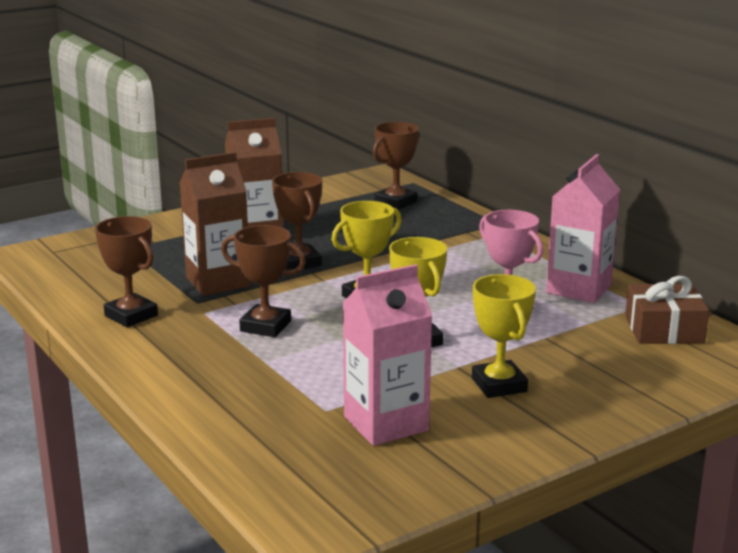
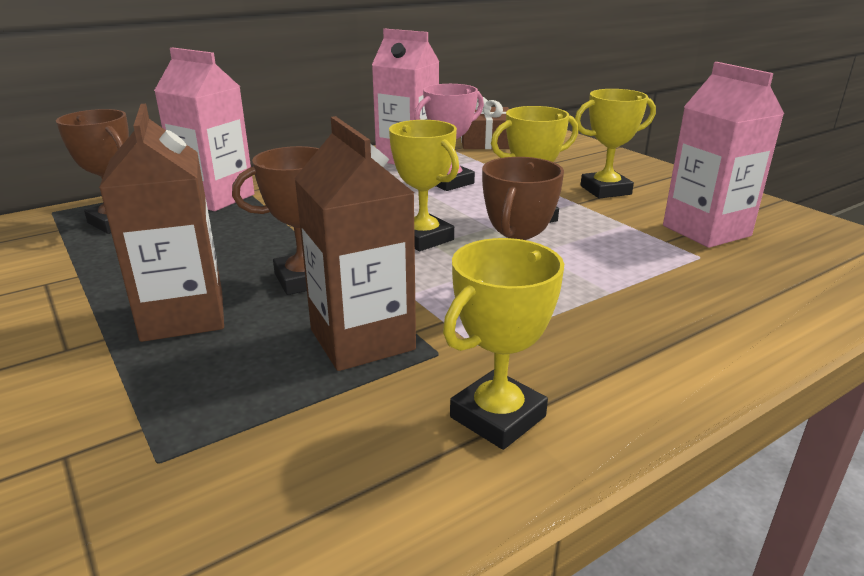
camera: 90 degrees left, 5 degrees up
brown trophy [95,216,158,327] -> yellow trophy [443,238,564,450]
none -> pink carton [154,47,255,211]

